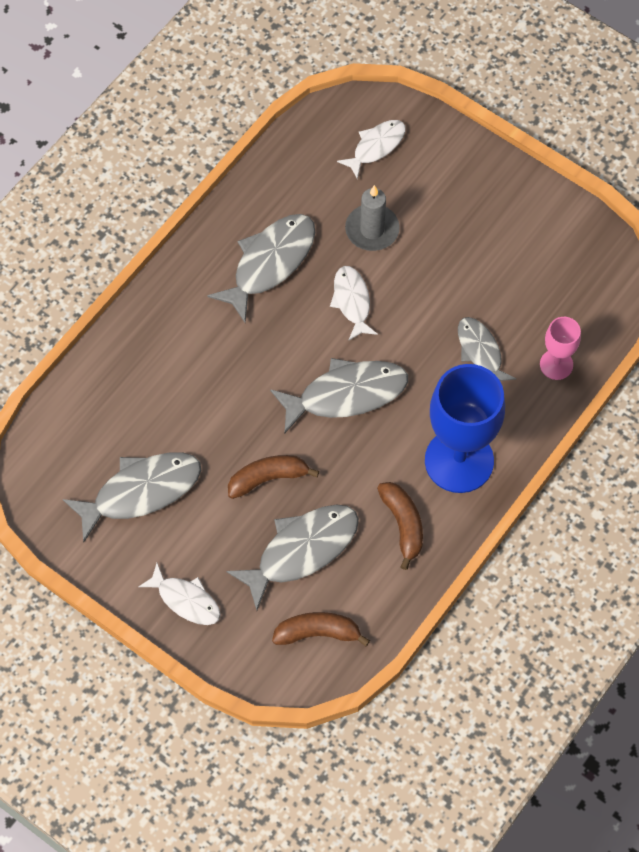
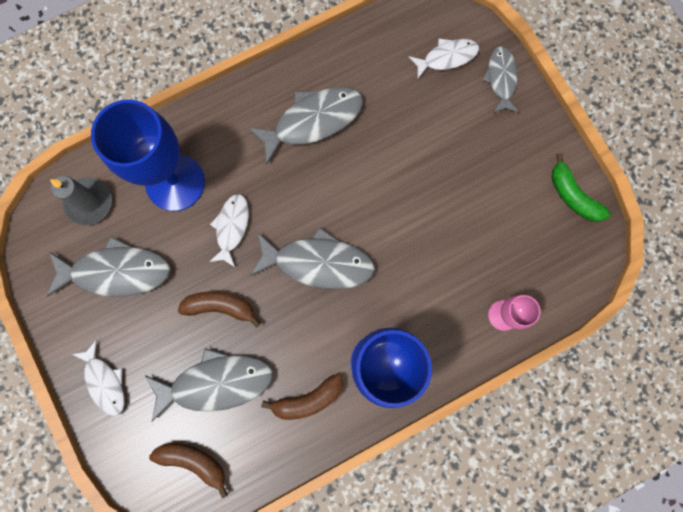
camera: 25 degrees right, 15 degrees up
white fish [330,266,378,340] -> white fish moved to [209,194,249,268]
grey candle [345,185,400,251] -> grey candle moved to [50,176,112,225]
brown banana [377,482,423,570] -> brown banana turned 60 degrees clockwise [261,373,344,420]
grey fish [458,317,516,381] -> grey fish moved to [482,46,519,113]
none -> blue goblet [91,99,205,211]
none -> green banana [551,153,611,222]

